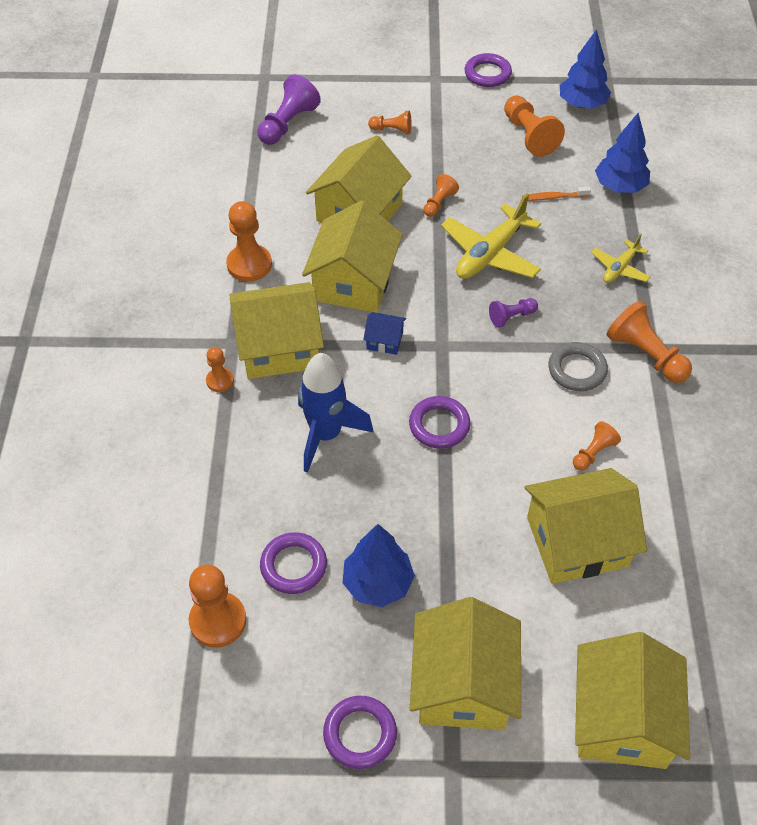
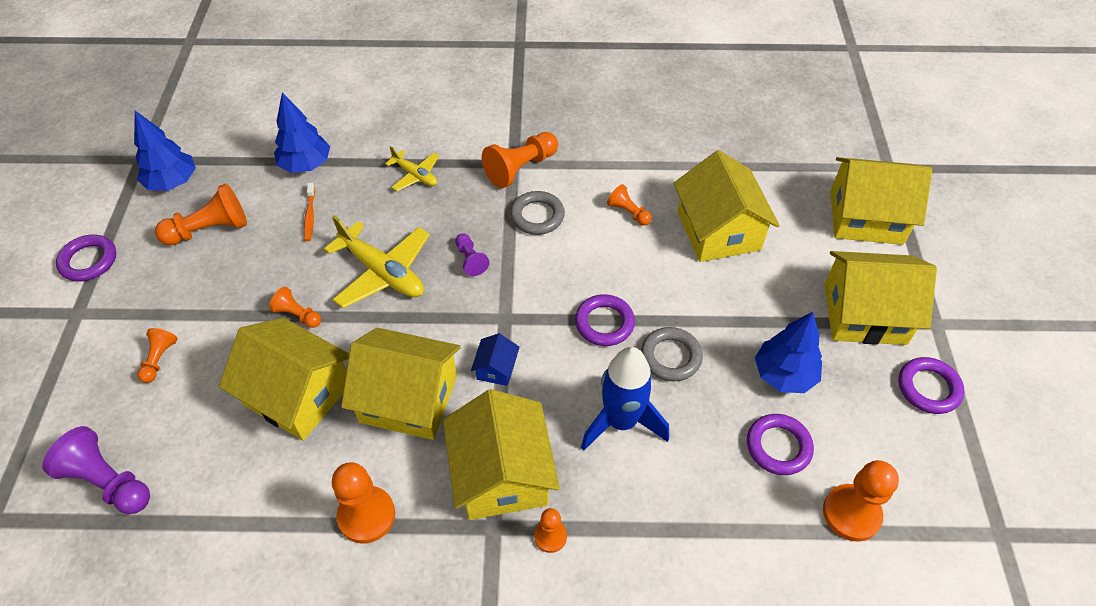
camera: 90 degrees left, 0 degrees up
none -> grey ring [641,327,703,381]

